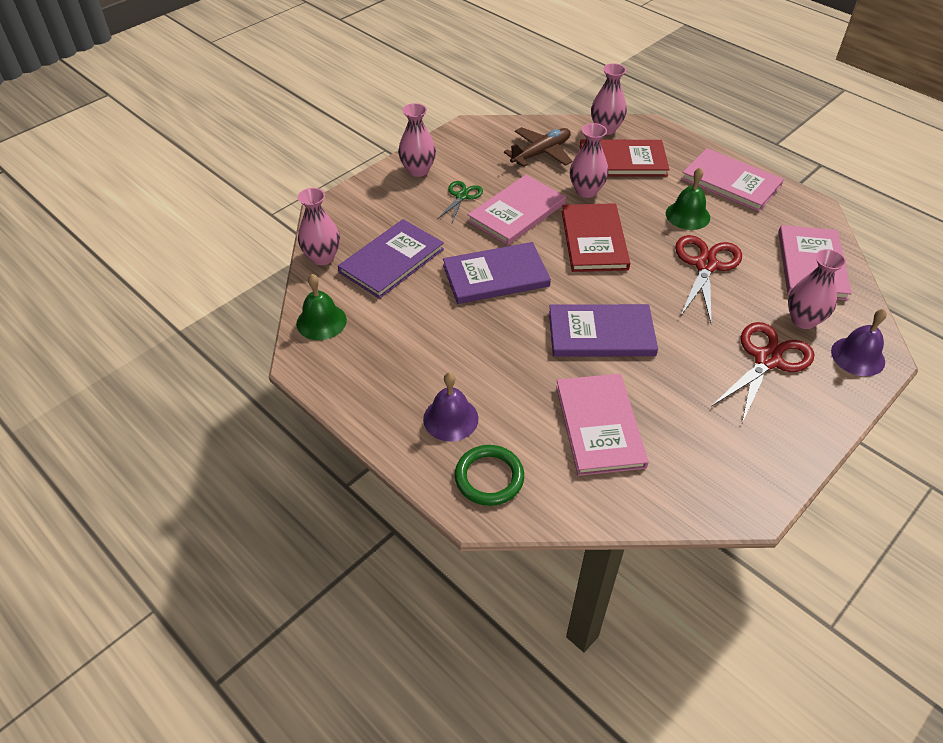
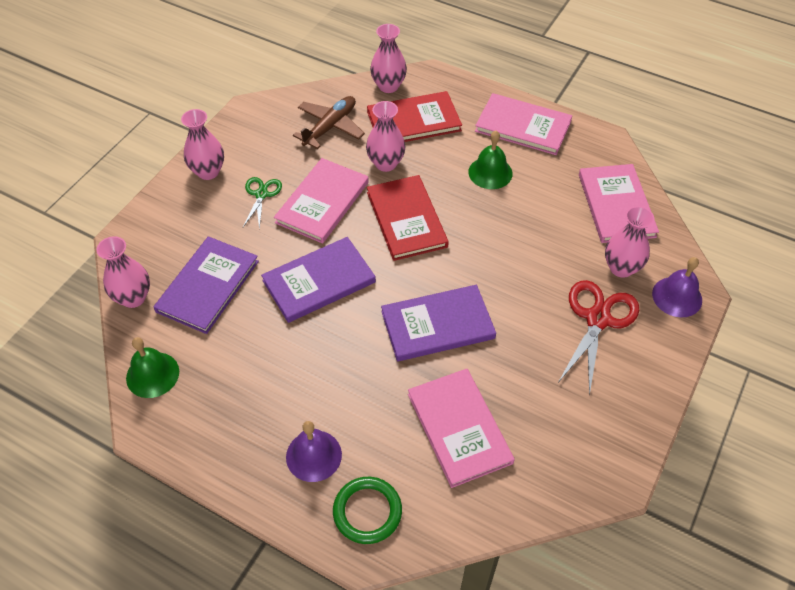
camera: 15 degrees left, 5 degrees up
red scissors [675,235,742,323] -> none

